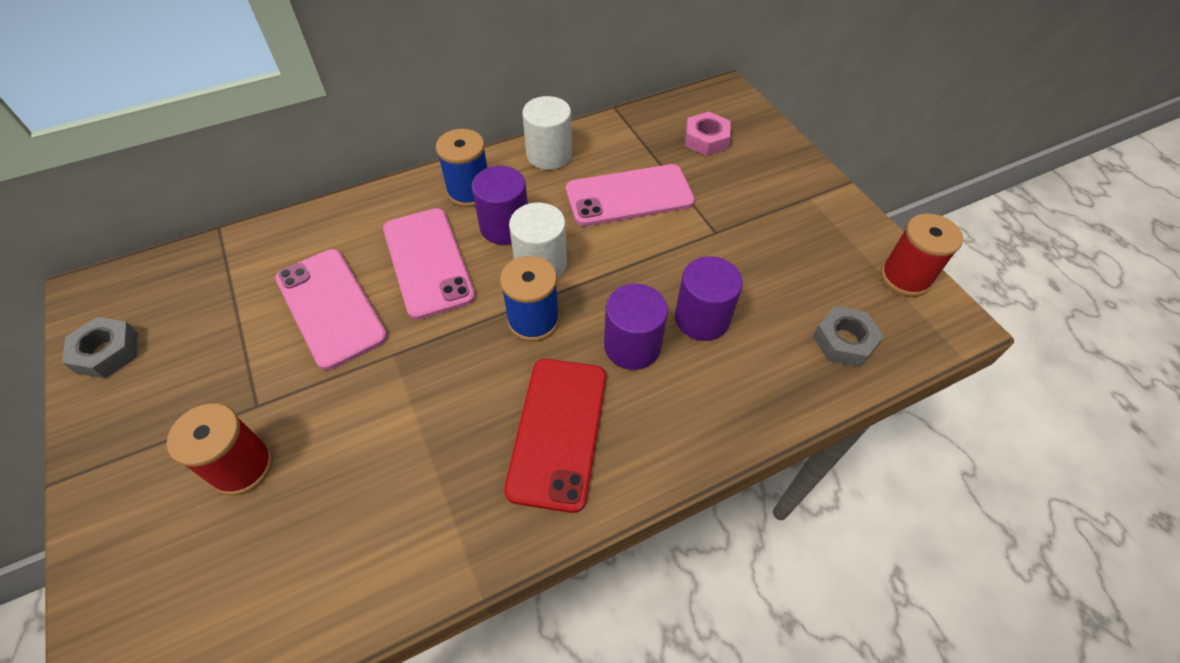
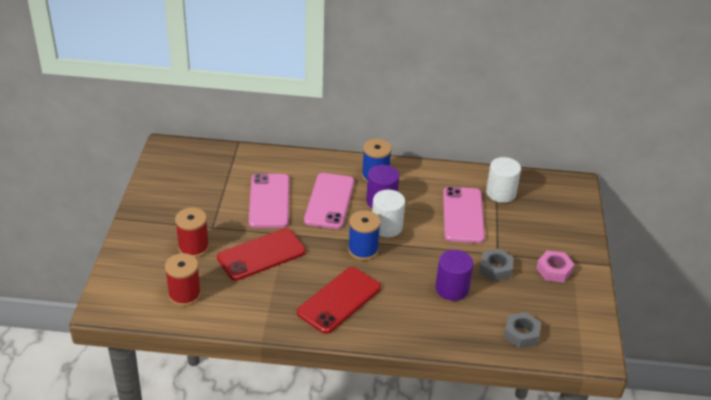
camera: 30 degrees right, 15 degrees down
grey nut [62,317,138,379] -> grey nut moved to [480,249,514,281]
white cylinder [522,96,572,170] -> white cylinder moved to [486,157,521,203]
pink phone [566,164,695,226] -> pink phone turned 75 degrees clockwise [443,187,485,243]
purple cylinder [604,284,668,370] -> none
pink nut [685,112,731,156] -> pink nut moved to [536,250,575,282]
red spool [881,213,963,297] -> red spool moved to [165,253,201,306]
none -> red phone [217,228,306,281]

